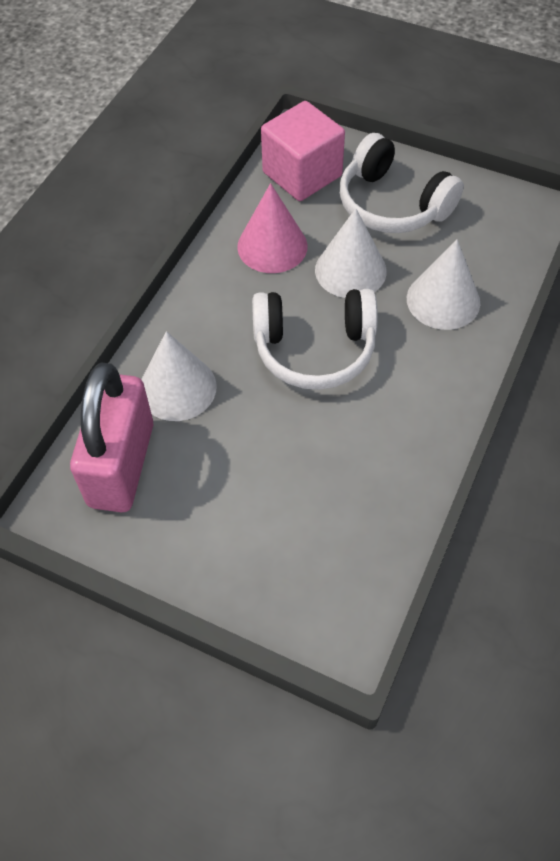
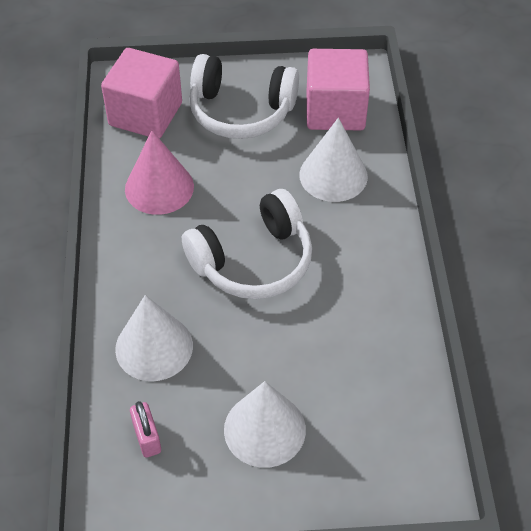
camera: 30 degrees left, 5 degrees down
pink padlock [70,362,153,512] -> pink padlock [130,401,161,457], size x0.40
white cone [315,208,387,298] -> white cone moved to [224,381,306,468]
none -> pink cube [307,49,370,130]

